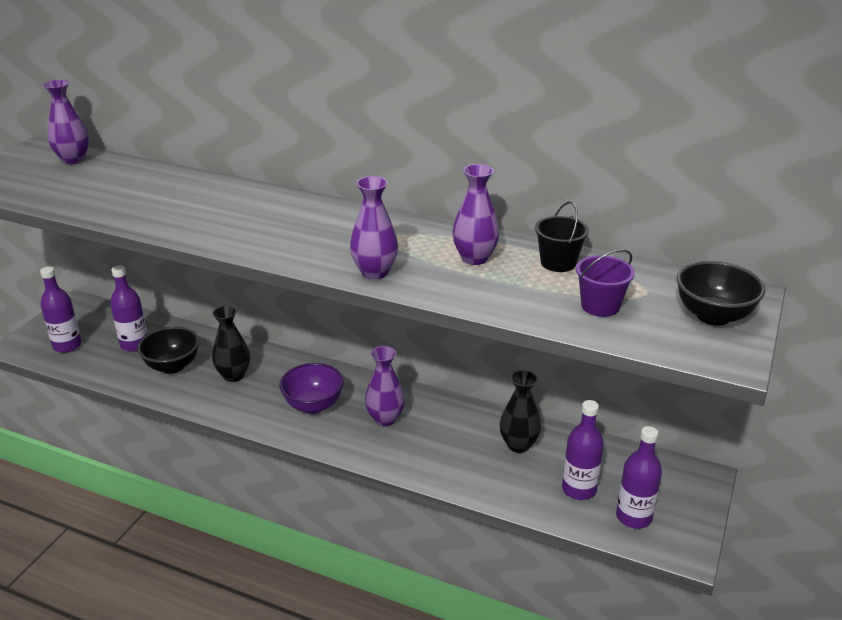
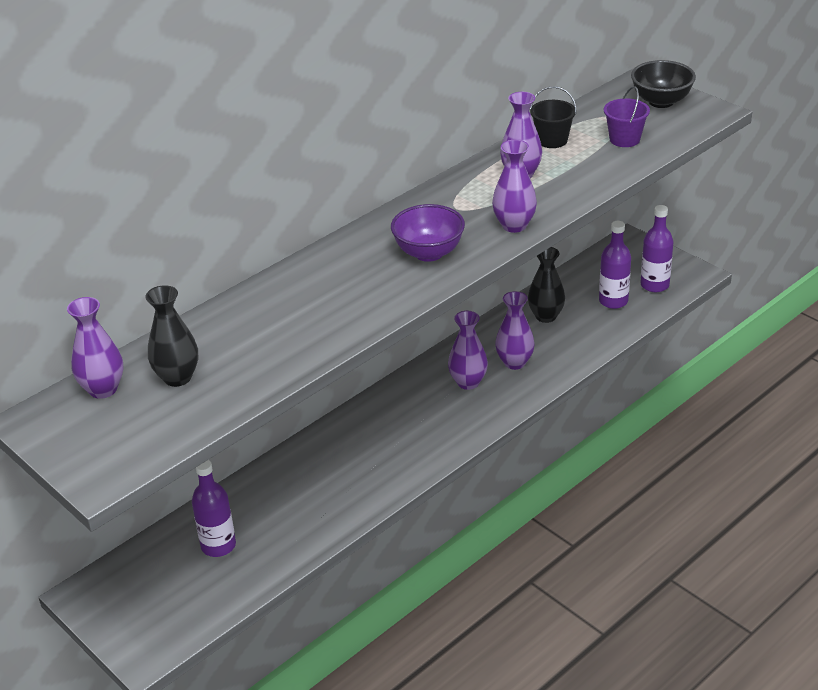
camera: 65 degrees left, 5 degrees up
purple bottle [40,266,82,353] -> none
black bowl [137,326,199,374] -> none
black vase [212,306,250,382] -> black vase moved to [145,285,198,387]
purple bowl [279,363,344,414] -> purple bowl moved to [391,204,465,262]
none -> purple vase [495,291,535,370]

